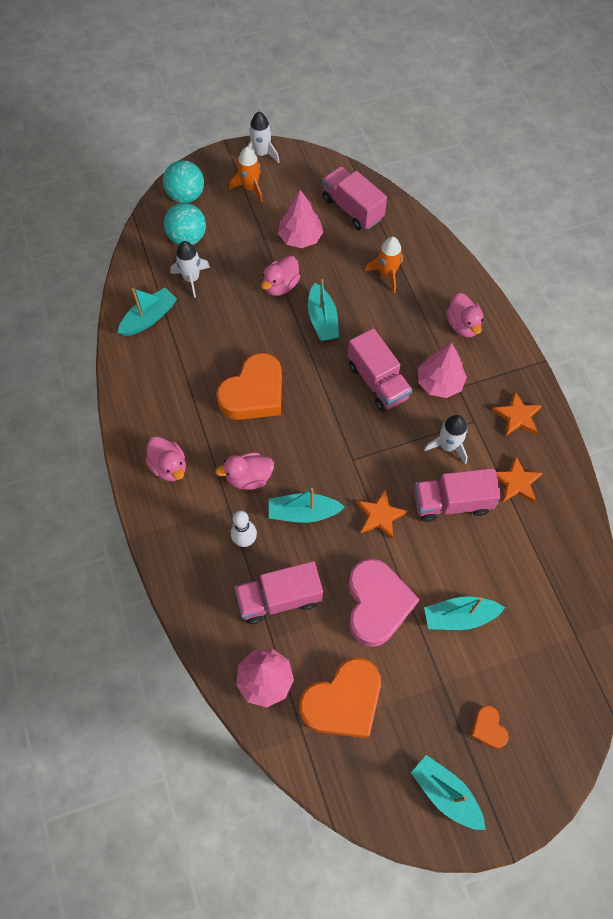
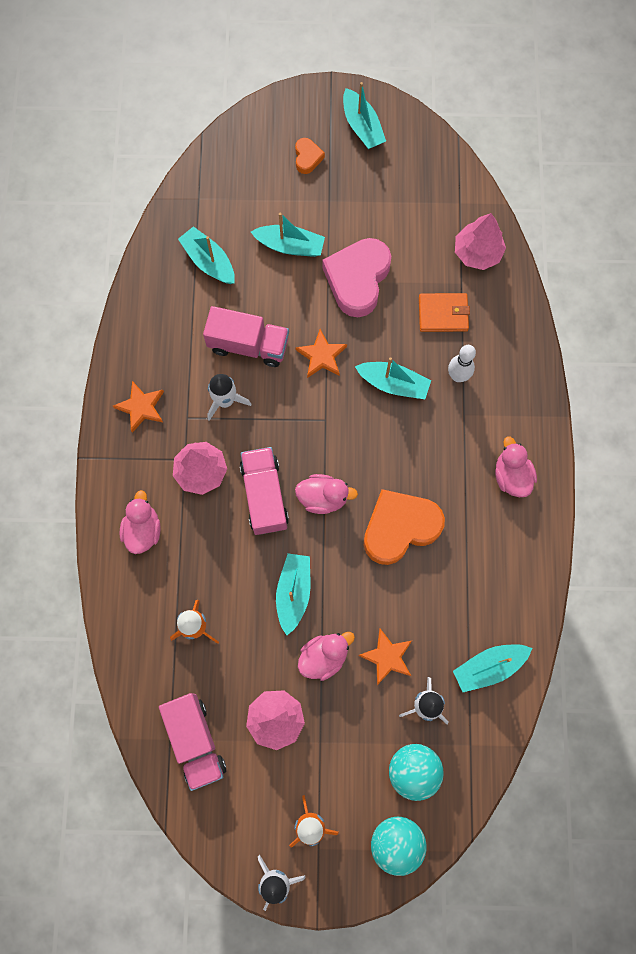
camera: 160 degrees left, 10 degrees up
pink duck [215,452,274,490] -> pink duck moved to [295,474,358,514]
pink truck [234,561,323,624] -> orange wallet [419,293,470,332]
orange heart [299,658,381,738] -> none
orange star [496,456,543,503] -> orange star moved to [358,628,412,685]
none -> turquoise boat [178,226,235,284]

